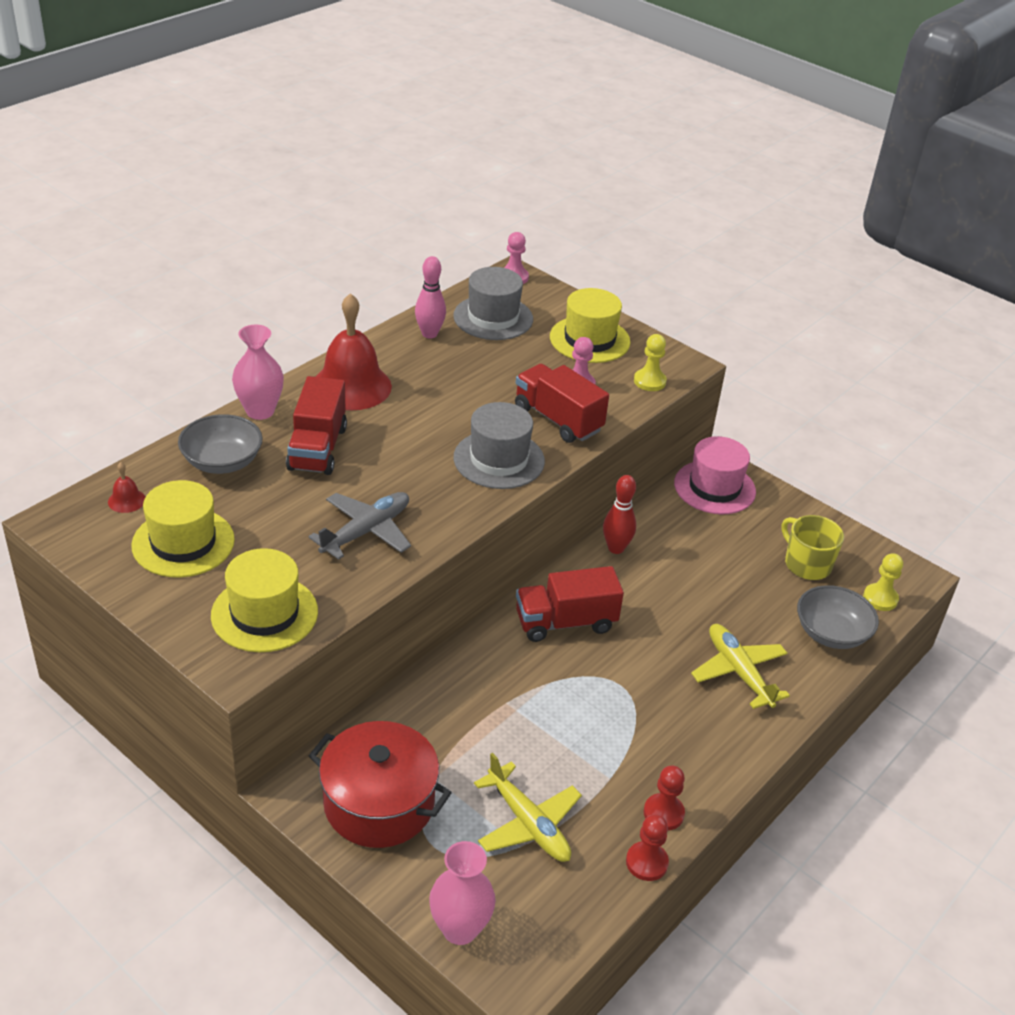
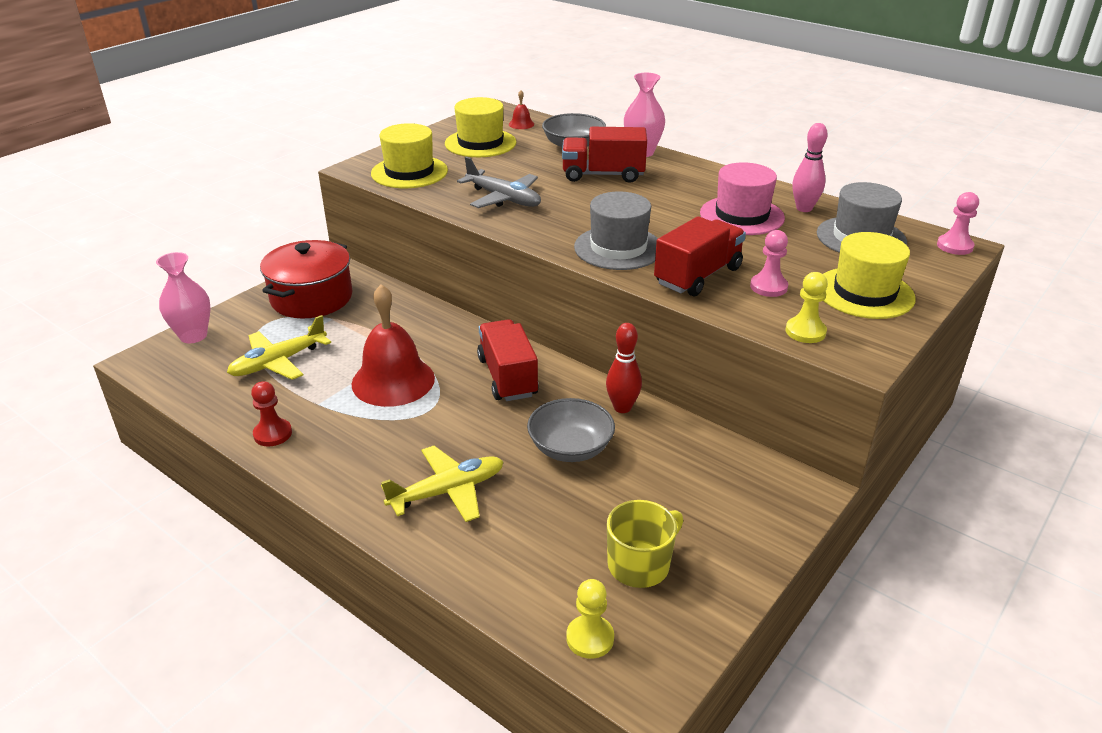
camera: 90 degrees right, 5 degrees down
red bell [315,293,392,410] -> red bell moved to [351,284,435,407]
red pawn [626,814,669,881] -> none
pink hat [674,436,756,514] -> pink hat moved to [700,162,785,235]
grey bowl [797,585,879,649] -> grey bowl moved to [527,398,615,462]

